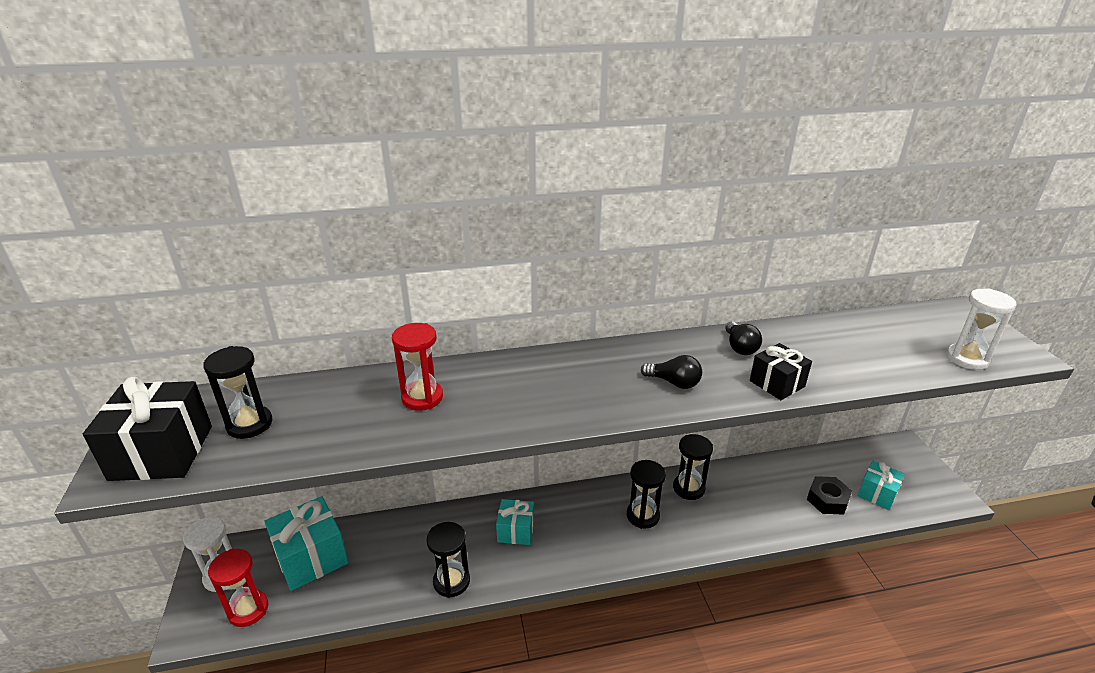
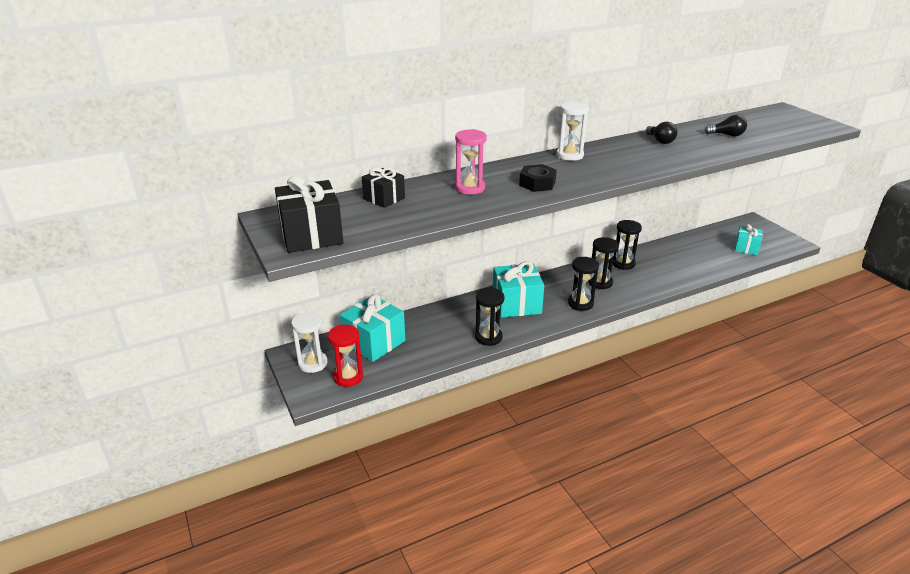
camera: 15 degrees left, 0 degrees up
black hourglass [203,346,273,439] -> black hourglass moved to [568,257,599,311]
red hourglass [392,323,443,411] -> pink hourglass [455,129,487,194]
turquoise gift [496,499,534,545] -> turquoise gift [493,261,544,318], size x1.67
black light bulb [641,355,702,389] -> black light bulb moved to [704,115,747,137]
black gift [750,343,812,400] -> black gift moved to [362,167,405,208]
black nut [807,476,852,515] -> black nut moved to [519,164,557,192]
white hourglass [946,288,1016,370] -> white hourglass moved to [556,101,589,161]

